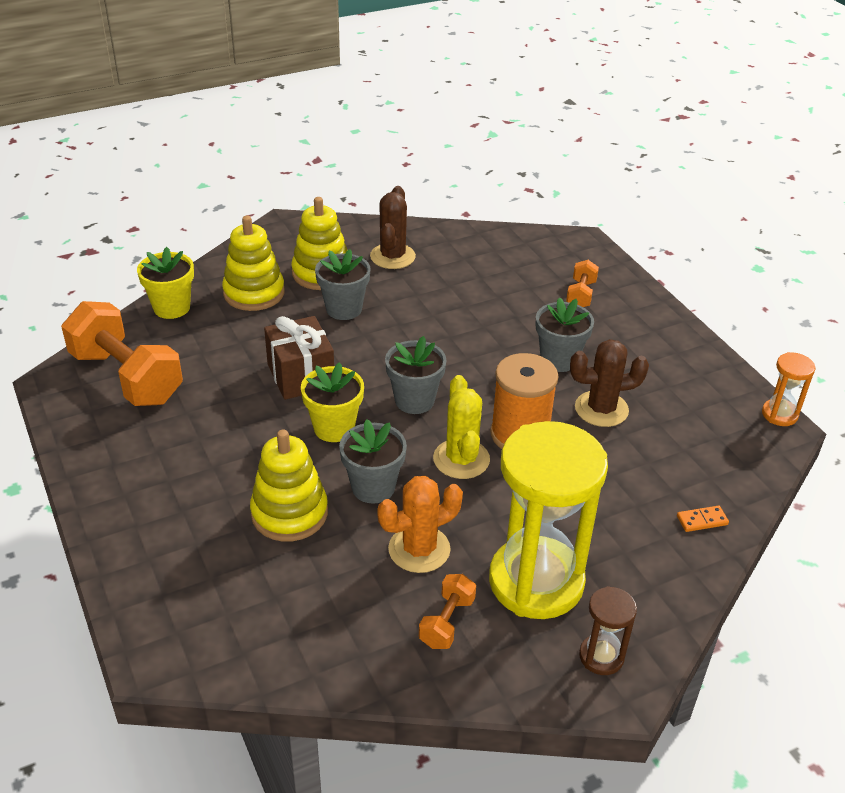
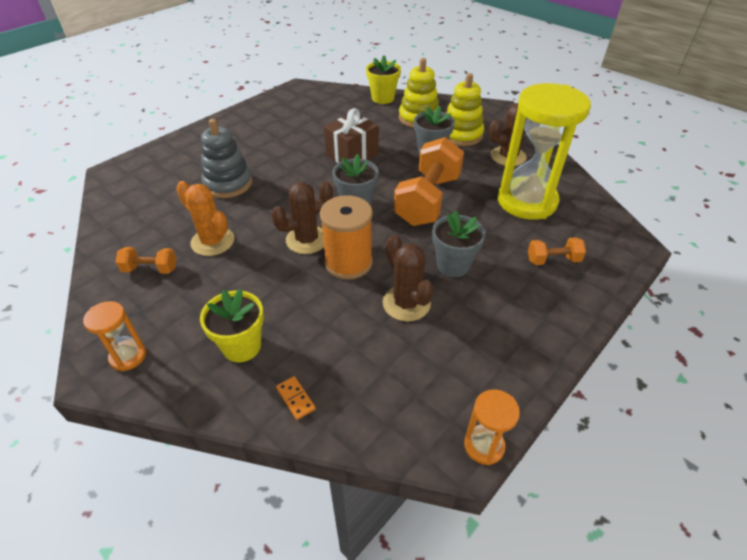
camera: 70 degrees right, 5 degrees up
orange dumbbell [61,301,183,406] -> orange dumbbell moved to [394,137,464,226]
yellow stacking toy [250,429,328,542] -> grey stacking toy [201,119,252,198]
yellow flower pot [301,362,364,442] -> yellow flower pot moved to [200,289,264,362]
grey flower pot [339,419,407,504] -> none
yellow cactus [433,375,490,479] -> brown cactus [271,181,333,254]
yellow hourglass [489,421,608,619] -> yellow hourglass moved to [498,83,591,220]
brown hourglass [579,586,637,675] -> orange hourglass [83,301,146,371]

